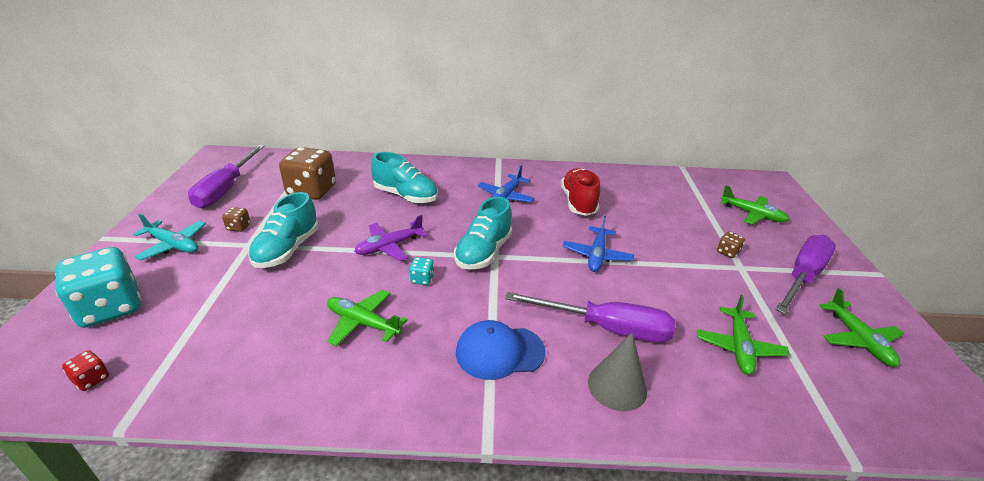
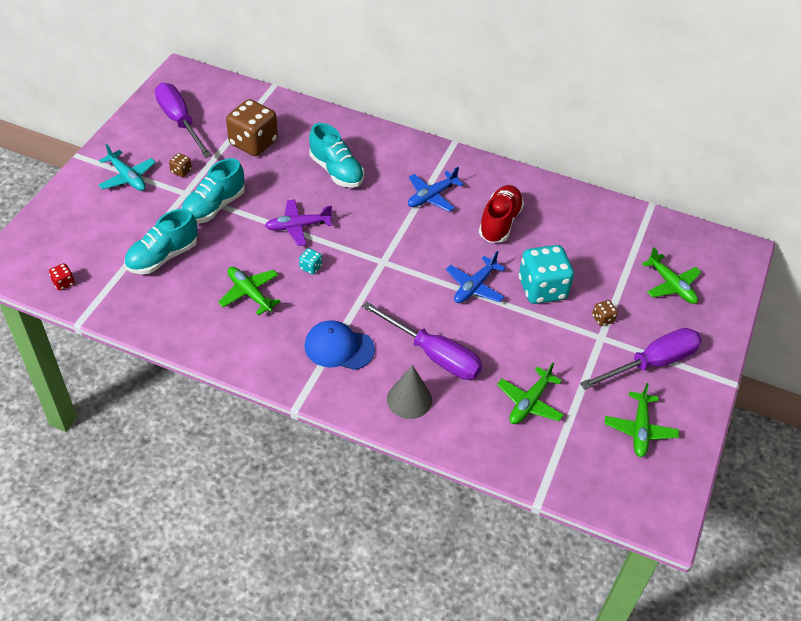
camera: 20 degrees right, 15 degrees up
turquoise dice [55,247,141,328] -> turquoise dice moved to [519,245,574,304]
purple screwdriver [188,145,265,208] -> purple screwdriver turned 120 degrees clockwise [155,83,212,158]
turquoise shoe [454,197,512,270] -> turquoise shoe moved to [124,209,198,274]

